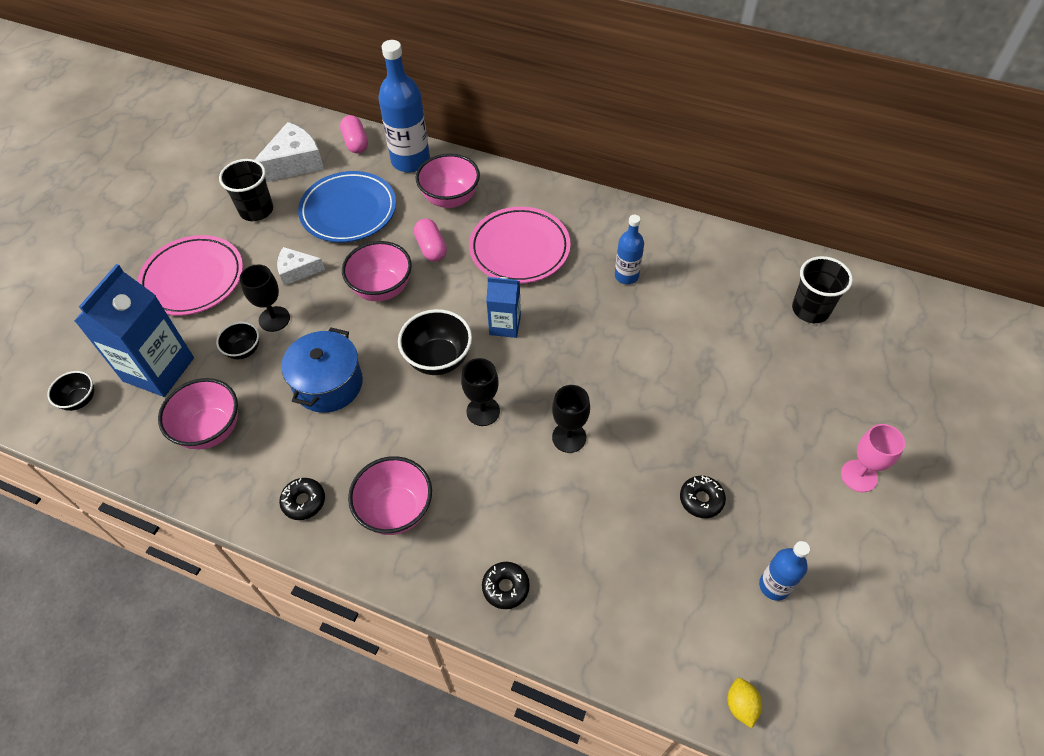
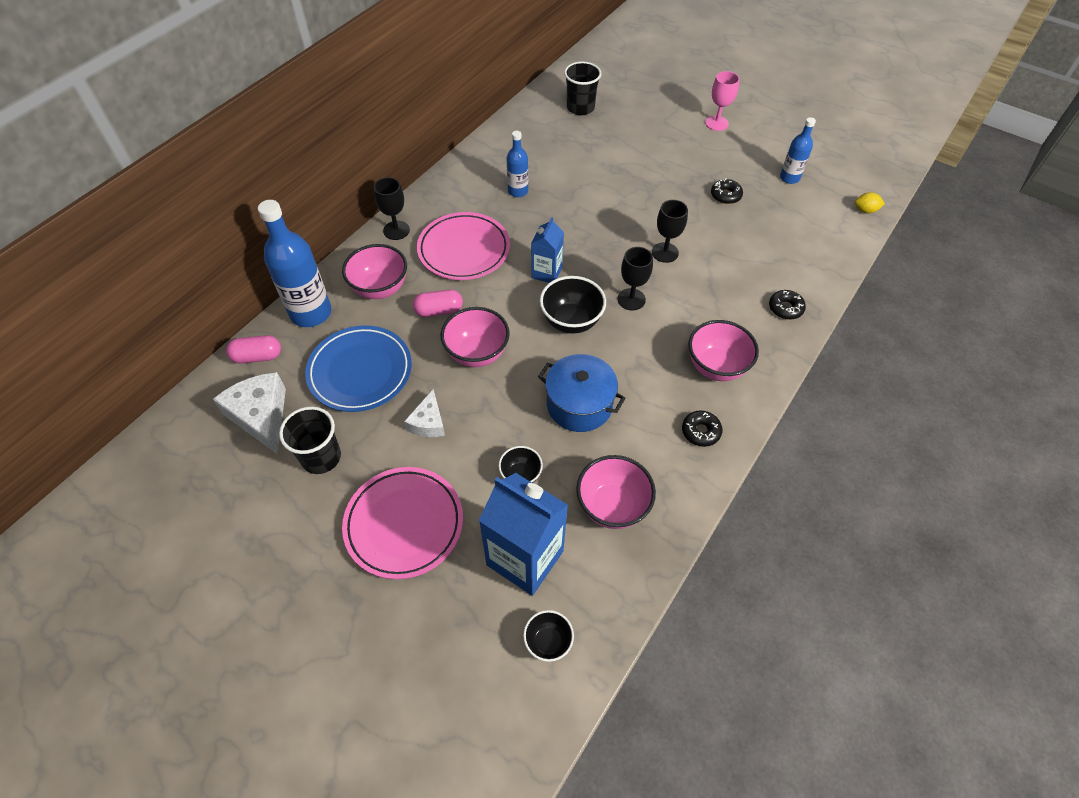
camera: 80 degrees left, 0 degrees up
black goblet [239,264,290,332] -> black goblet moved to [374,177,410,240]

